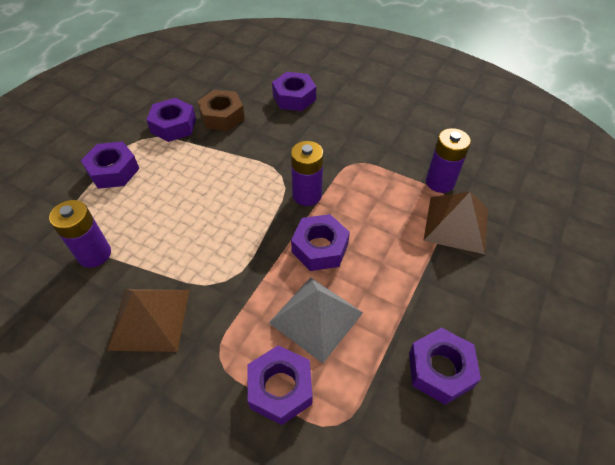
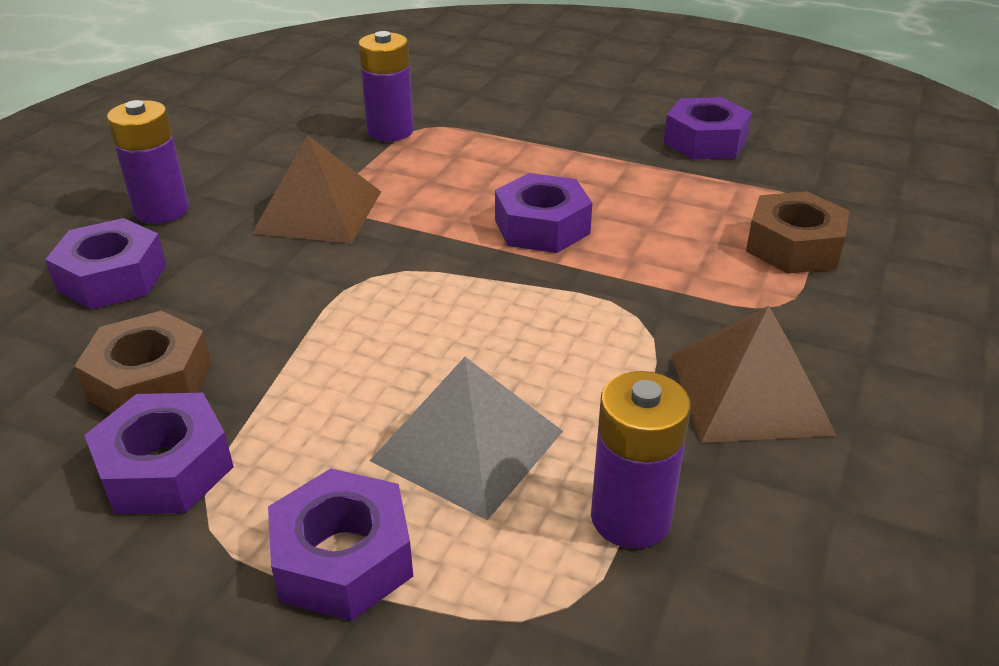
camera: 95 degrees left, 15 degrees down
purple nut [247,345,313,425] -> brown nut [746,191,850,274]
grey pyramid [269,277,363,364] -> grey pyramid moved to [370,357,563,520]
purple battery [291,141,324,206] -> purple battery moved to [107,100,189,224]
brown pyramid [423,192,488,254] -> brown pyramid moved to [252,135,381,244]

